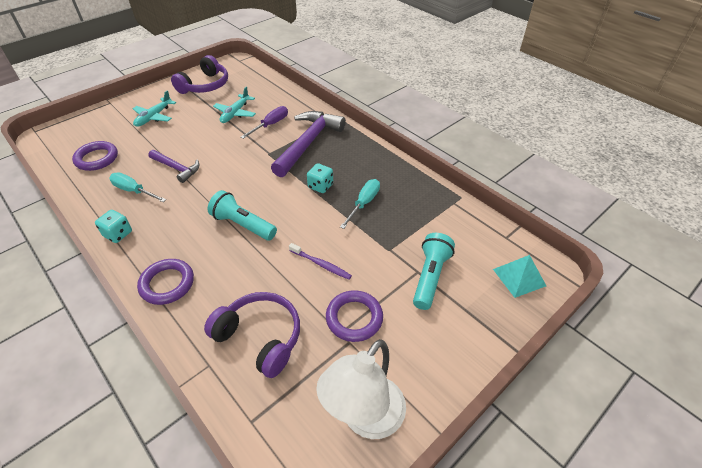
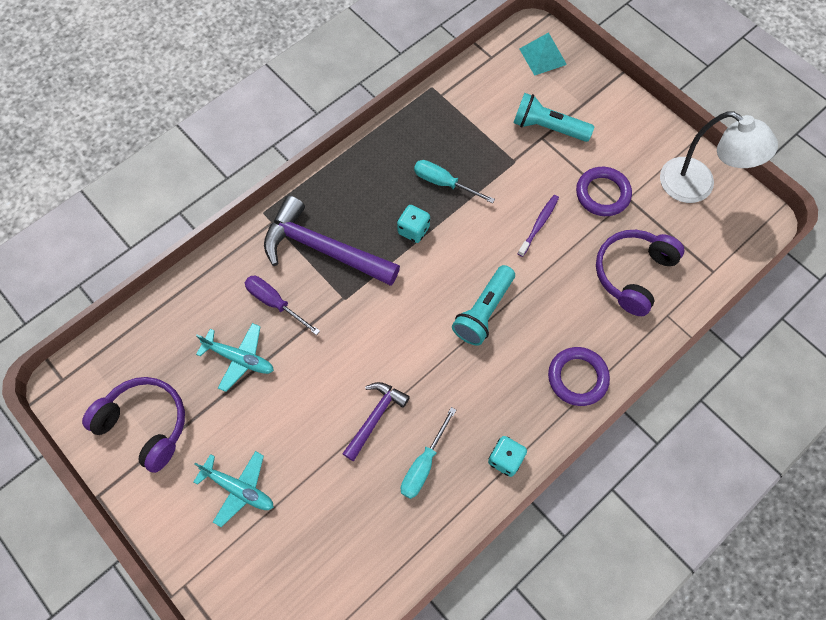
camera: 90 degrees left, 20 degrees up
purple ring [72,141,118,171] -> none

